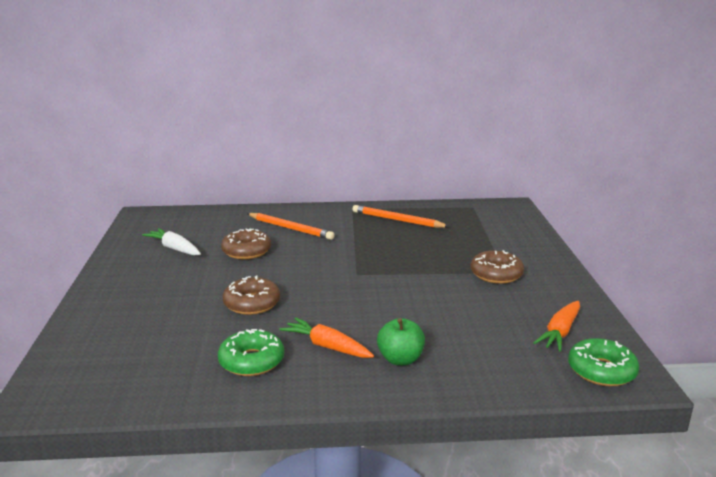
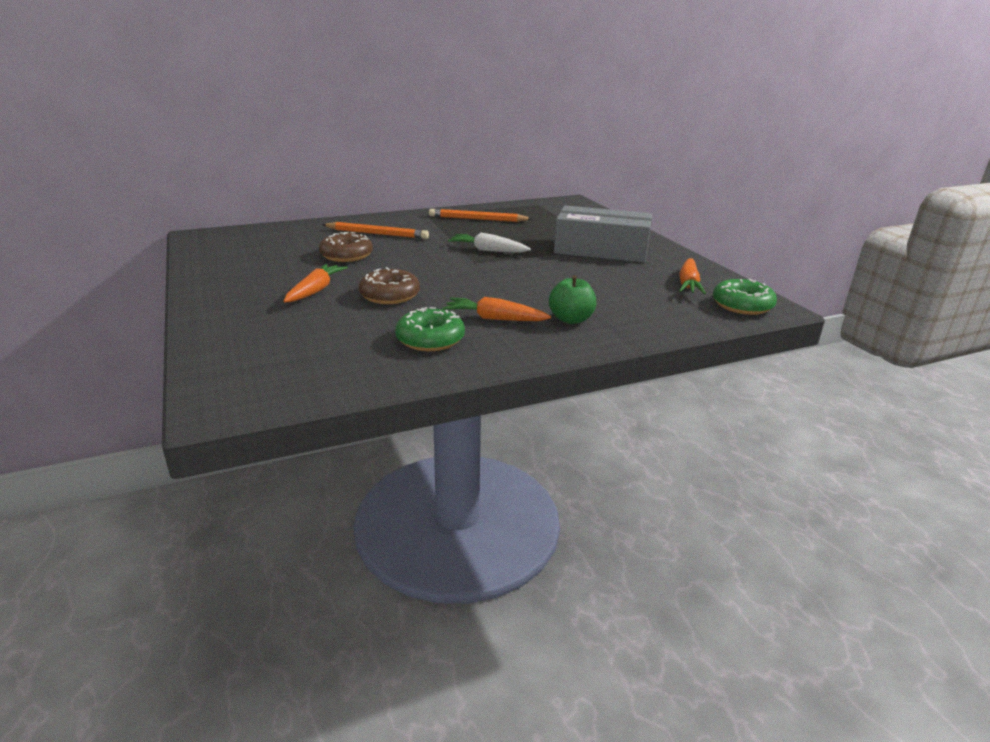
camera: 20 degrees left, 5 degrees up
white carrot [142,228,201,255] -> white carrot moved to [448,233,531,252]
brown donut [470,250,524,284] -> grey box [554,205,652,263]
none -> orange carrot [284,264,348,302]

